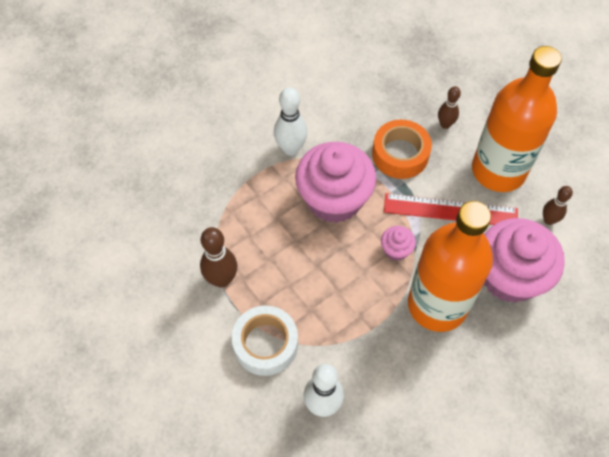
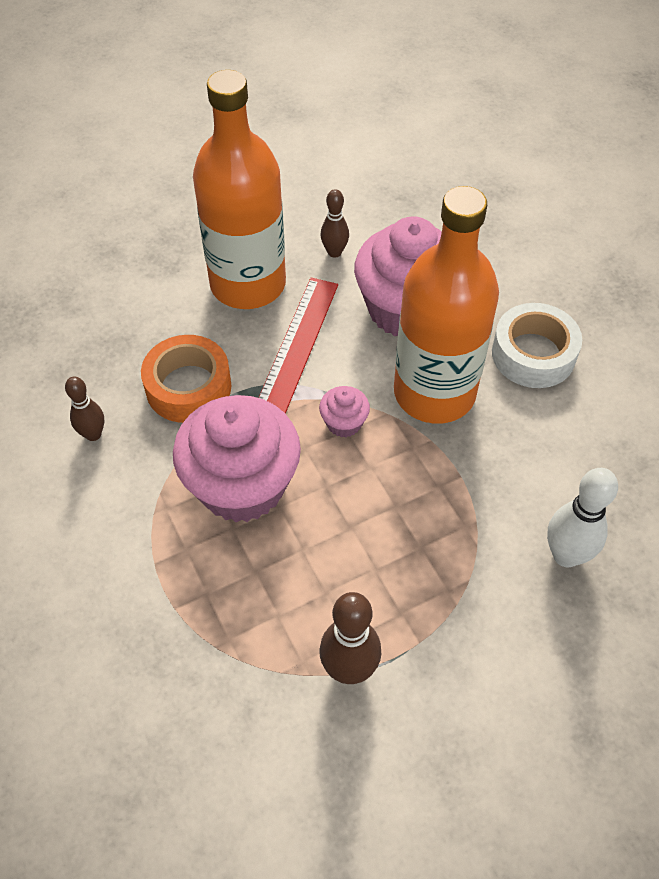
camera: 80 degrees left, 5 degrees down
white tape [232,306,298,376] -> white tape moved to [492,303,582,388]
white bowling pin [274,87,307,156] -> none
brown bowling pin [438,86,461,129] -> brown bowling pin moved to [65,377,104,441]

